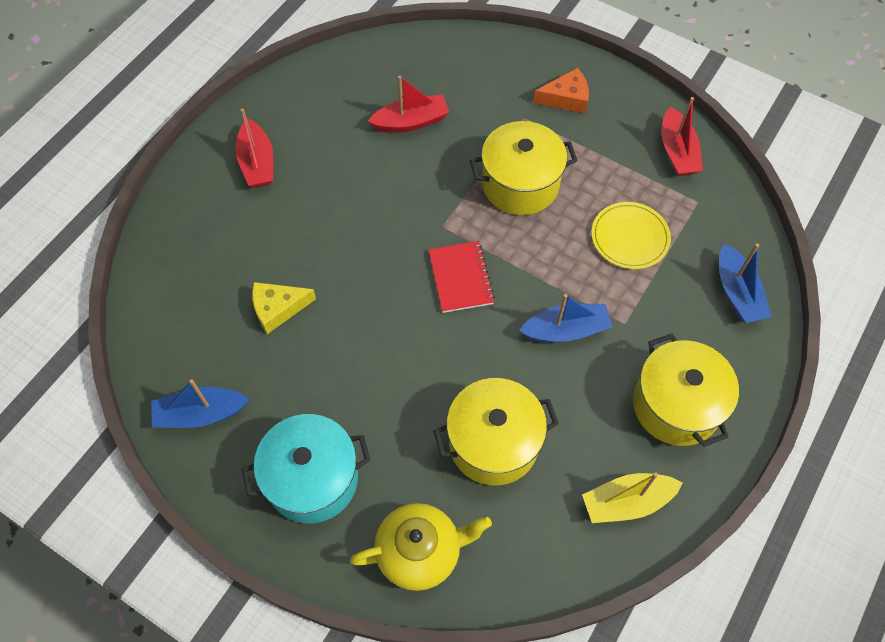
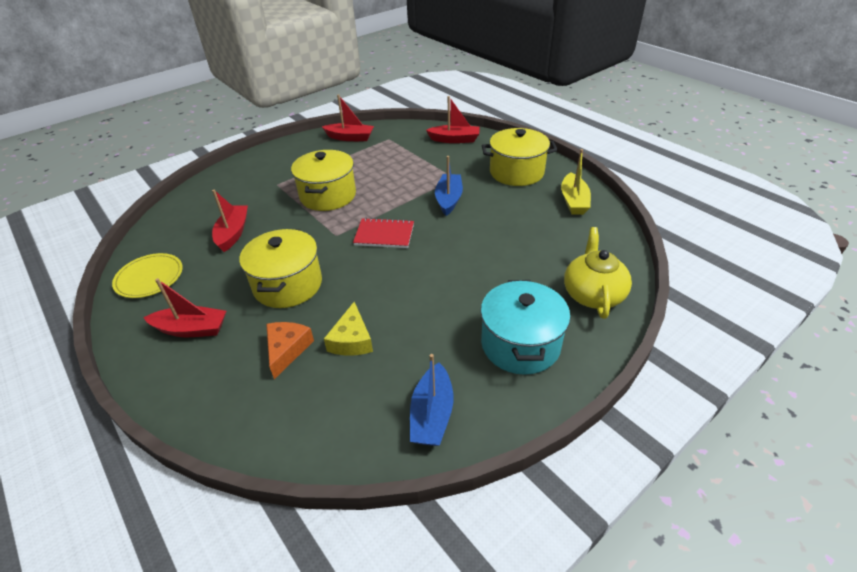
camera: 70 degrees left, 20 degrees down
yellow pot [433,378,559,486] -> yellow pot moved to [239,229,322,308]
orange cheese [533,68,589,113] -> orange cheese moved to [266,322,314,379]
yellow plate [591,202,671,269] -> yellow plate moved to [112,253,183,298]
blue boat [719,243,772,323] -> red boat [426,96,479,143]

